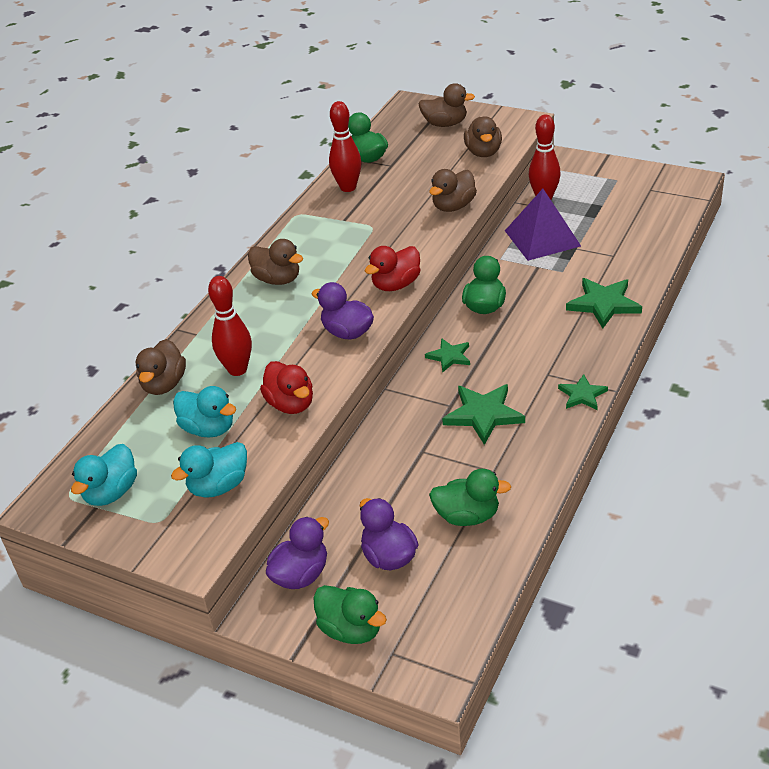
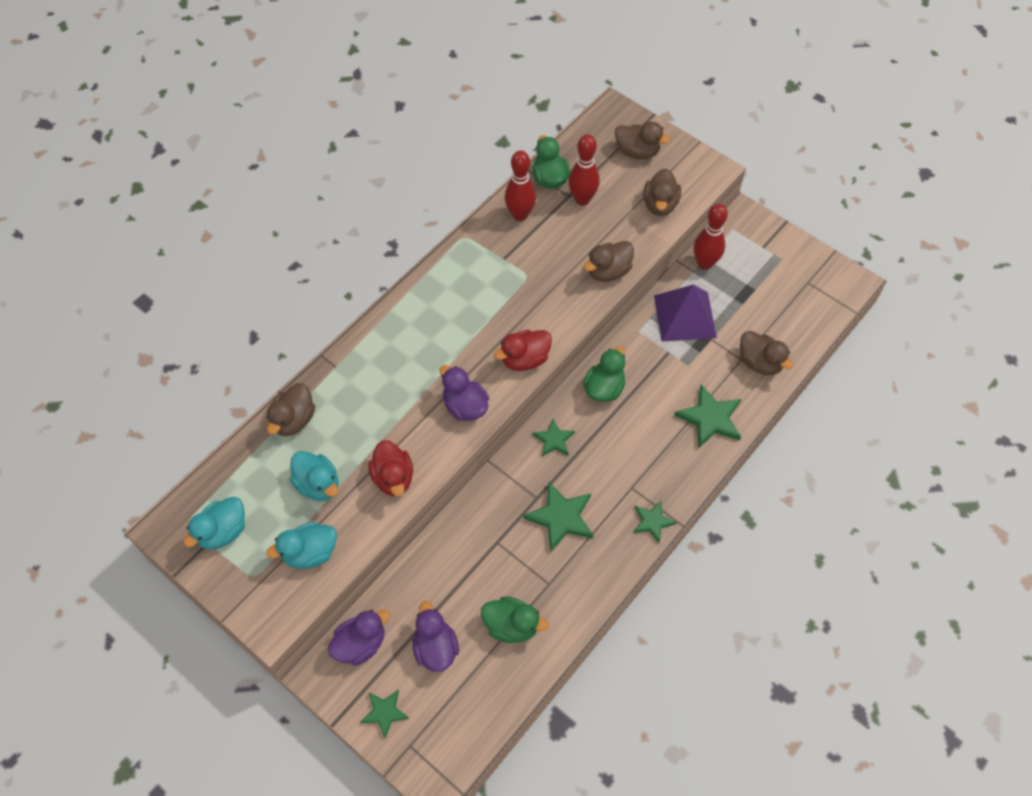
camera: 10 degrees right, 20 degrees up
red bowling pin [208,276,252,376] -> red bowling pin moved to [568,134,600,206]
brown duck [248,239,303,285] -> brown duck moved to [740,331,794,376]
green duck [313,585,387,644] -> green star [360,690,409,739]

